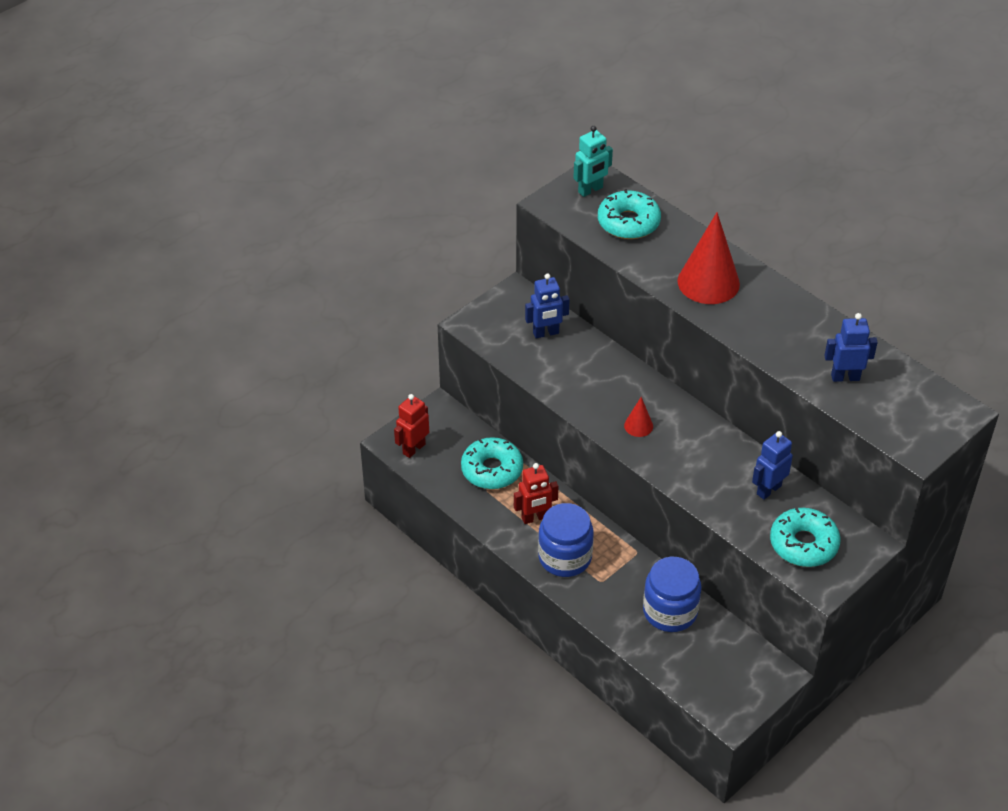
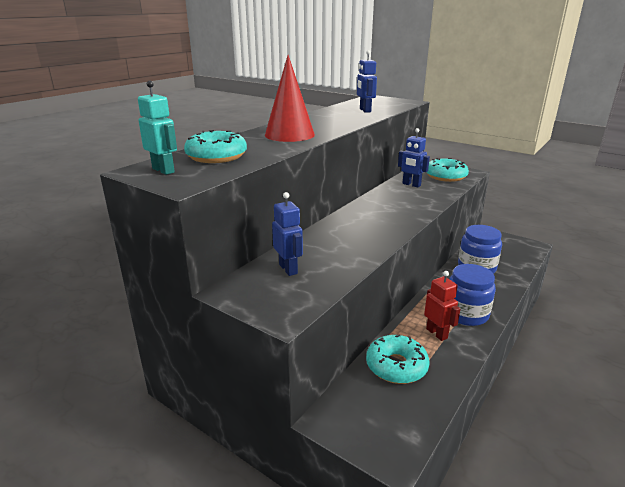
camera: 100 degrees left, 20 degrees down
red robot [394,394,429,458] -> none
red cone [624,397,653,437] -> none

